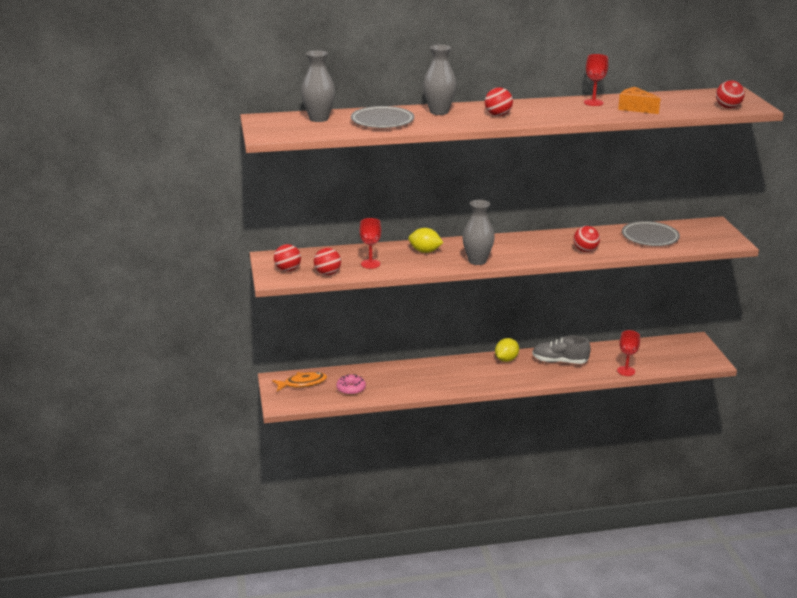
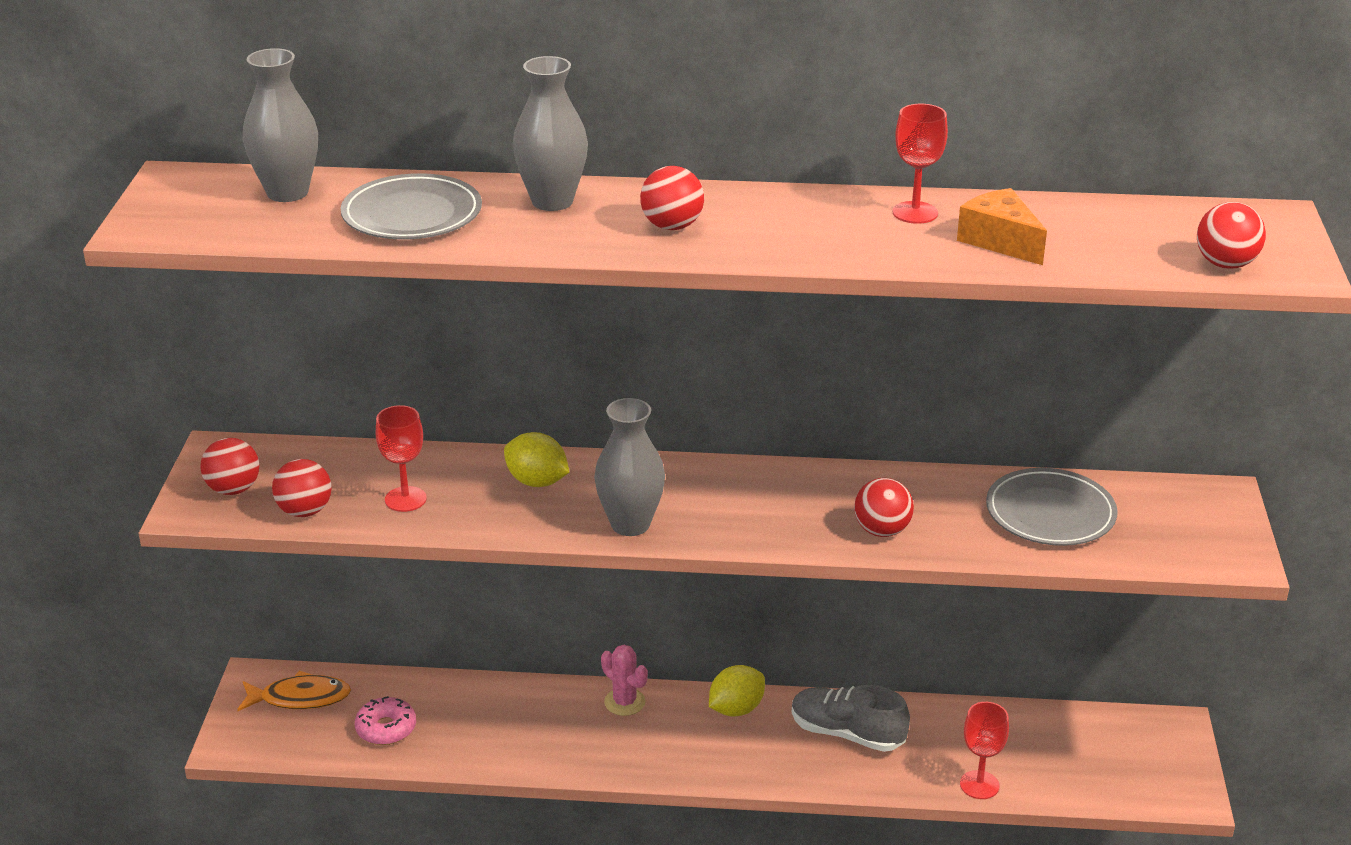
camera: 15 degrees right, 5 degrees up
none -> pink cactus [601,645,648,716]

